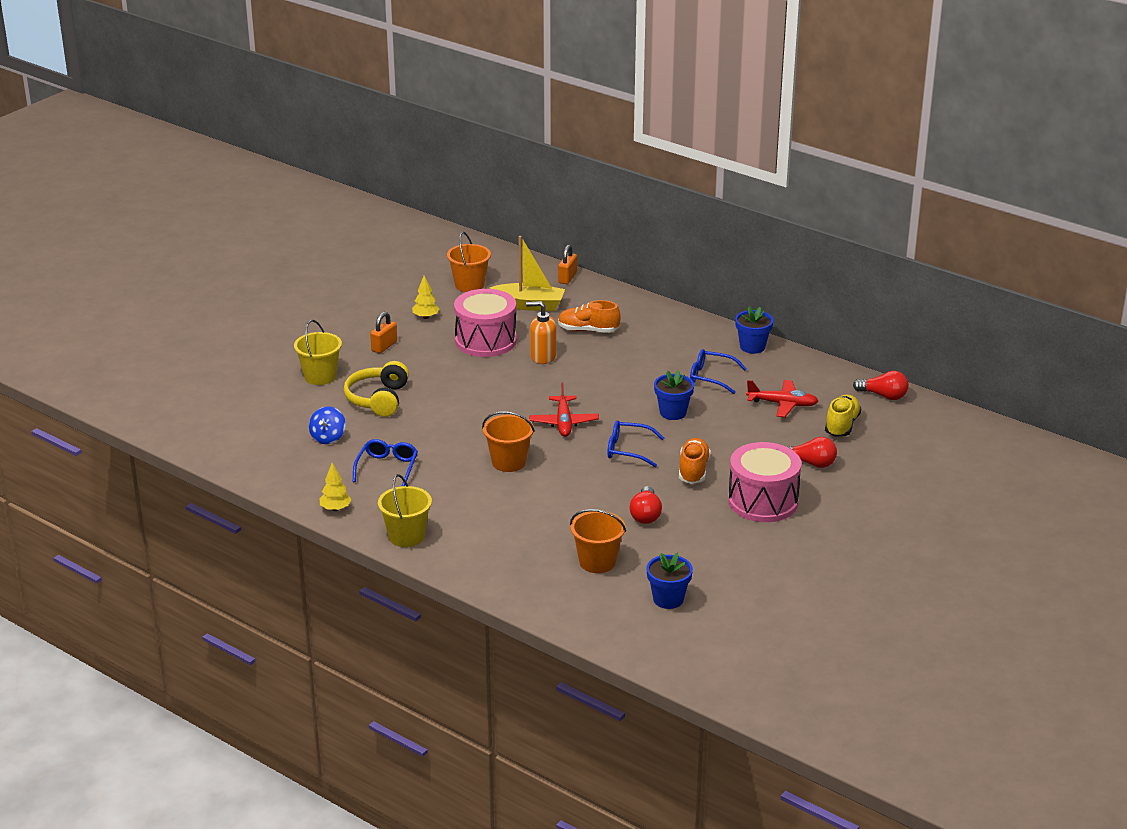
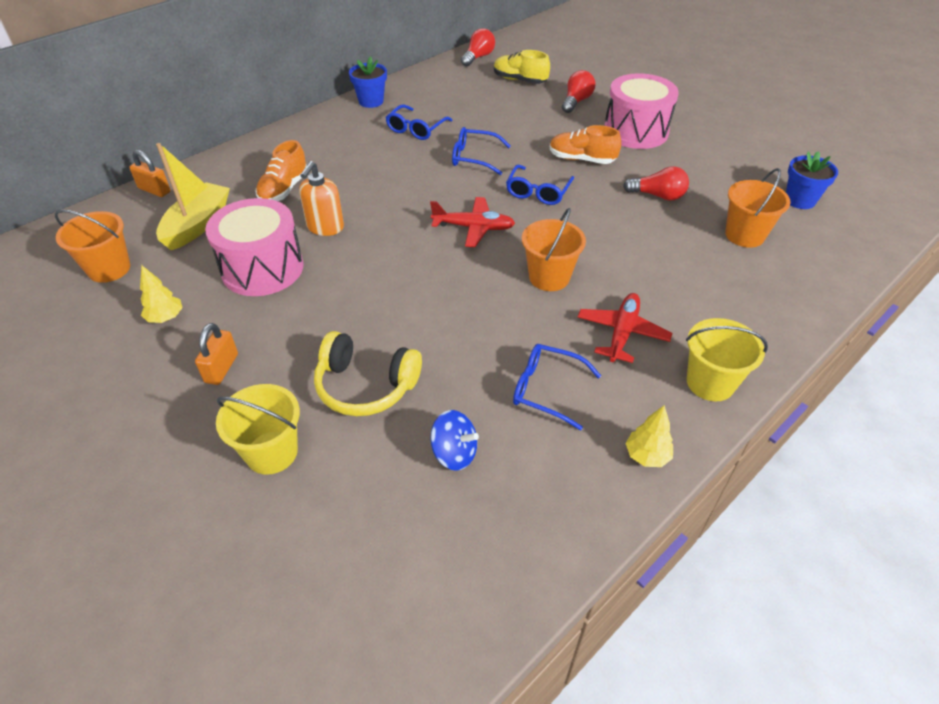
camera: 80 degrees left, 15 degrees up
orange padlock [370,312,397,353] -> orange padlock turned 60 degrees clockwise [195,323,238,385]
blue flower pot [654,370,694,420] -> blue glasses [452,127,511,175]
red plane [746,380,818,417] -> red plane moved to [578,293,672,363]

